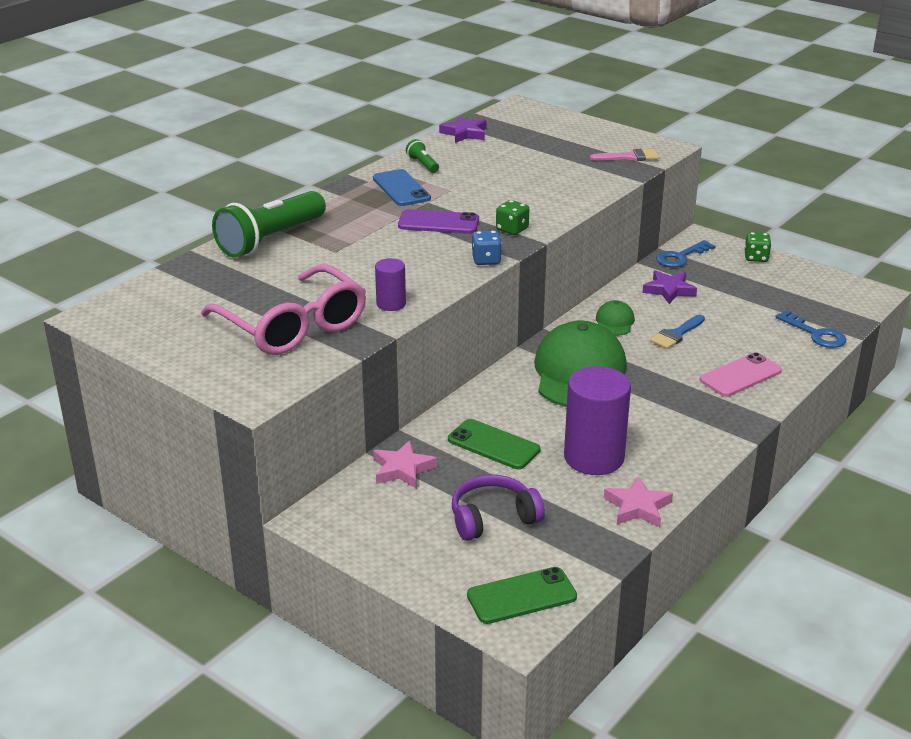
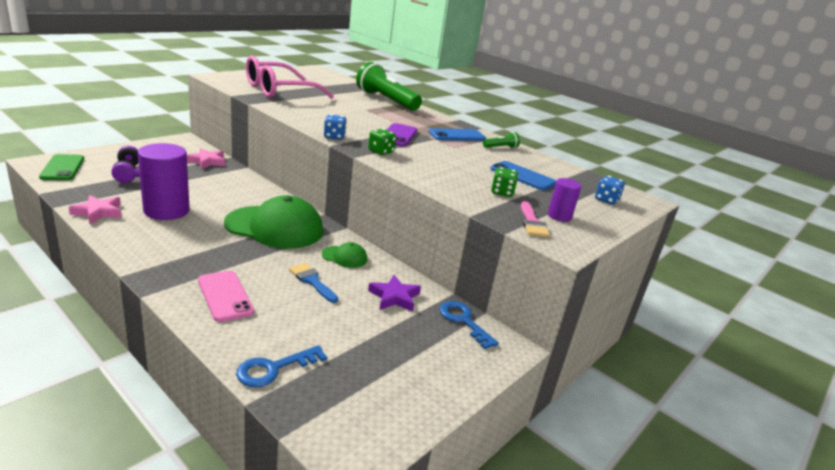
camera: 90 degrees right, 5 degrees down
purple cylinder [375,258,406,311] -> purple cylinder moved to [548,178,581,222]
purple star [439,116,486,143] -> none
green phone [448,419,540,469] -> none
green dice [745,232,772,262] -> green dice moved to [491,167,518,197]
none -> blue phone [490,161,556,190]
none -> blue dice [595,176,625,205]

